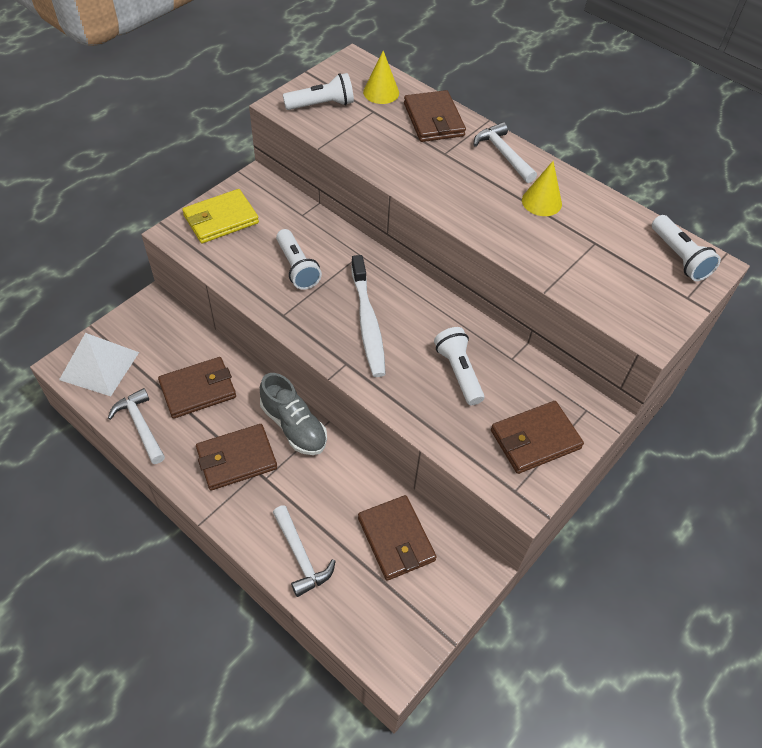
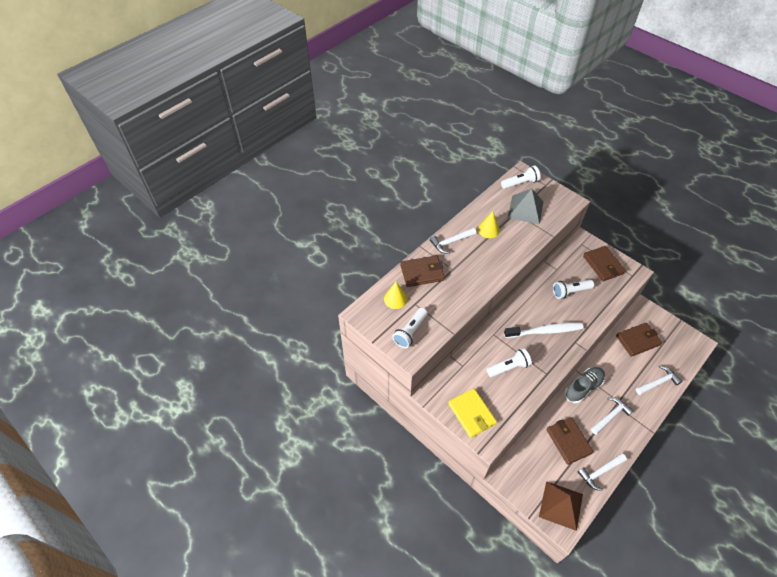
camera: 85 degrees left, 0 degrees up
white pyramid [59,333,139,396] -> brown pyramid [539,481,583,531]
brown wallet [196,424,277,491] -> white hammer [591,397,634,435]
white flashlight [283,73,354,110] -> white flashlight turned 135 degrees counterclockwise [392,308,428,348]
none -> grey pyramid [508,188,543,224]

